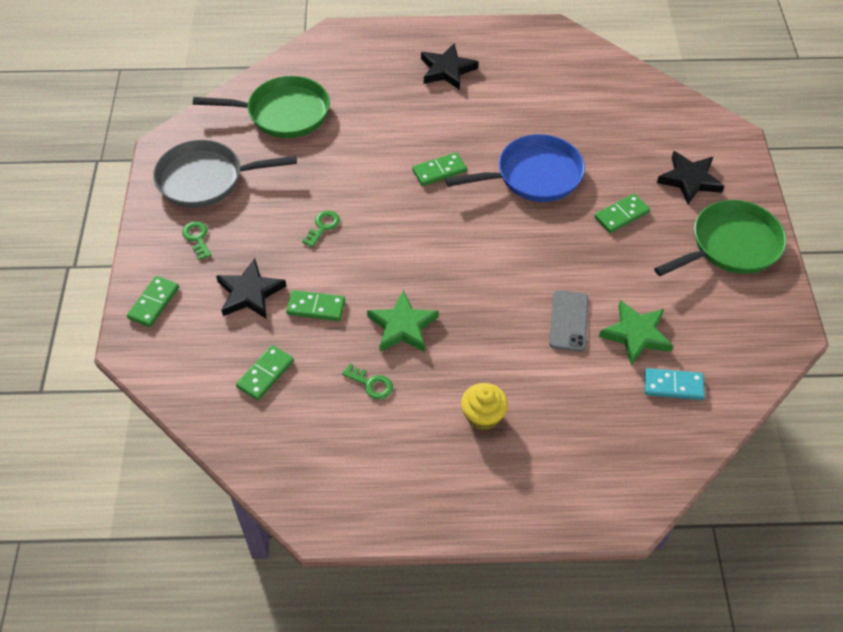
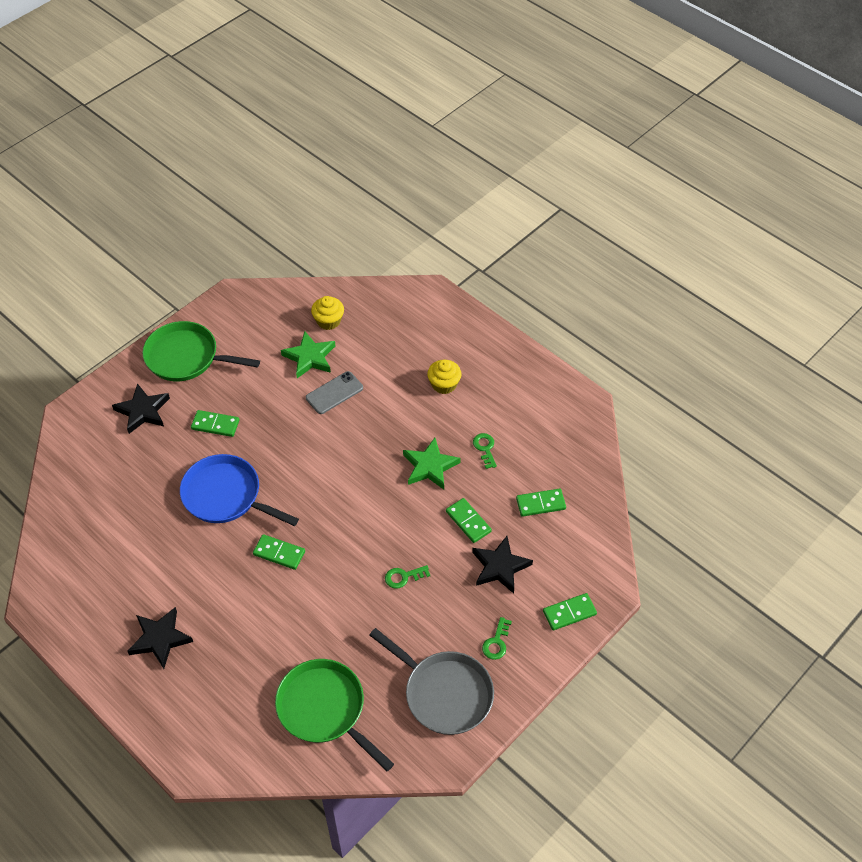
camera: 135 degrees left, 0 degrees up
turquoise domino [644,368,705,400] -> yellow cupcake [311,296,344,330]

